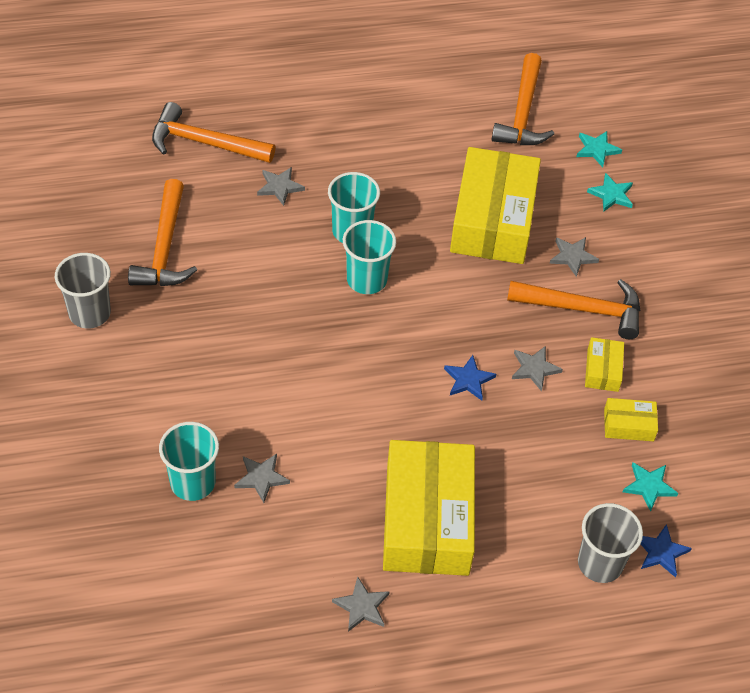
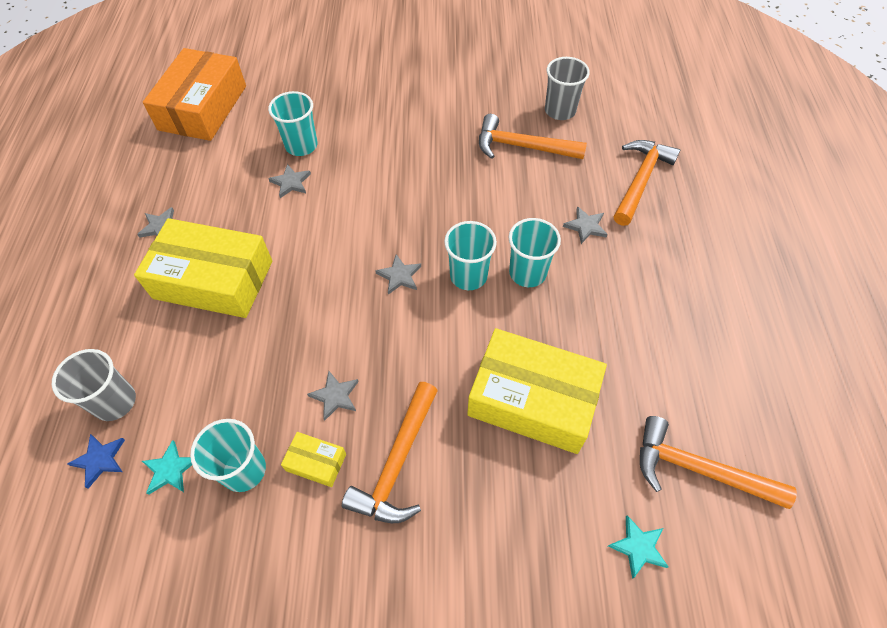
camera: 105 degrees right, 5 degrees up
grey cup [55,253,111,329] -> grey cup moved to [545,57,590,120]
blue star [444,355,496,401] -> none
grey star [550,237,599,277] -> grey star moved to [375,254,421,295]
turquoise star [587,173,633,211] -> none
yellow box [604,398,658,441] -> turquoise cup [190,419,266,492]
none -> orange box [143,48,246,141]

